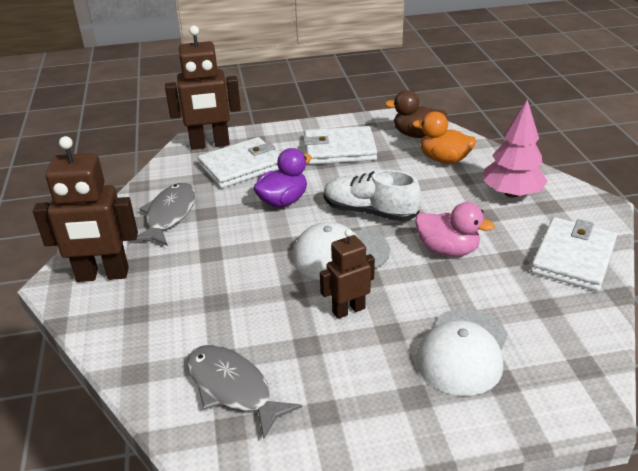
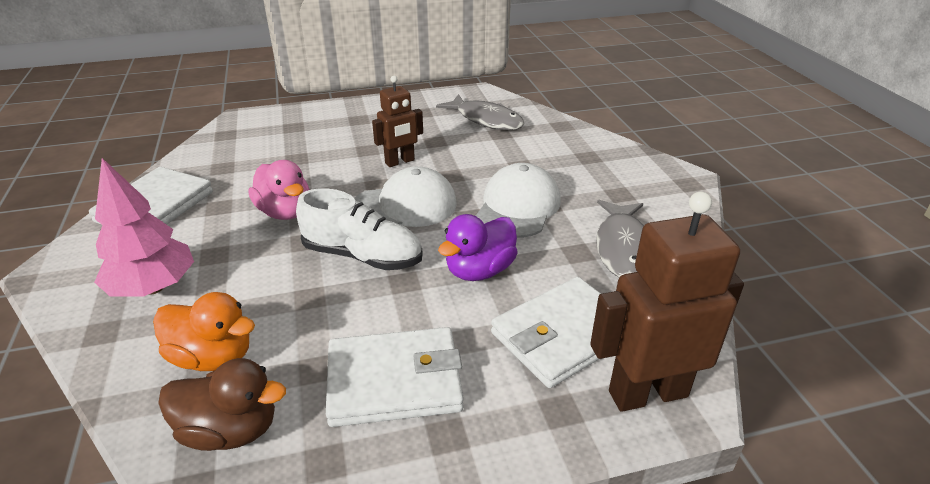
camera: 175 degrees right, 0 degrees up
brown robot [33,136,138,282] -> none
pink duck [415,202,495,257] -> pink duck turned 150 degrees counterclockwise [248,160,310,220]
white cap [416,309,507,396] -> white cap moved to [476,163,561,238]

